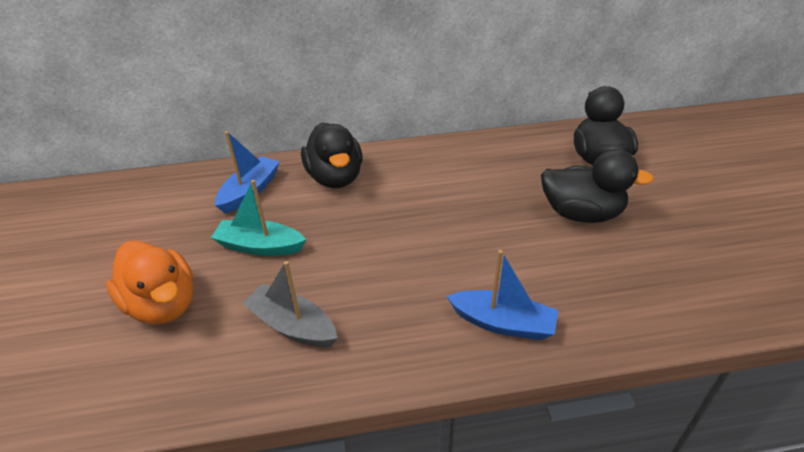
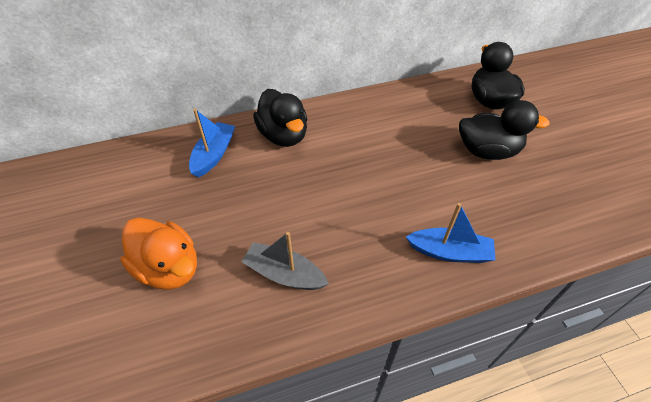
camera: 10 degrees left, 10 degrees up
turquoise boat [211,180,306,256] -> none

